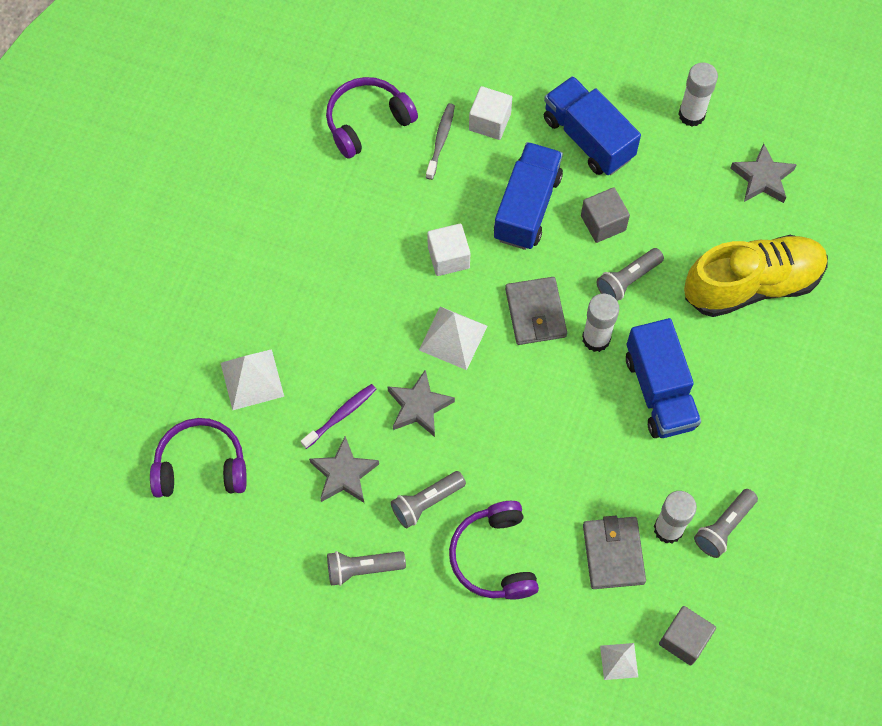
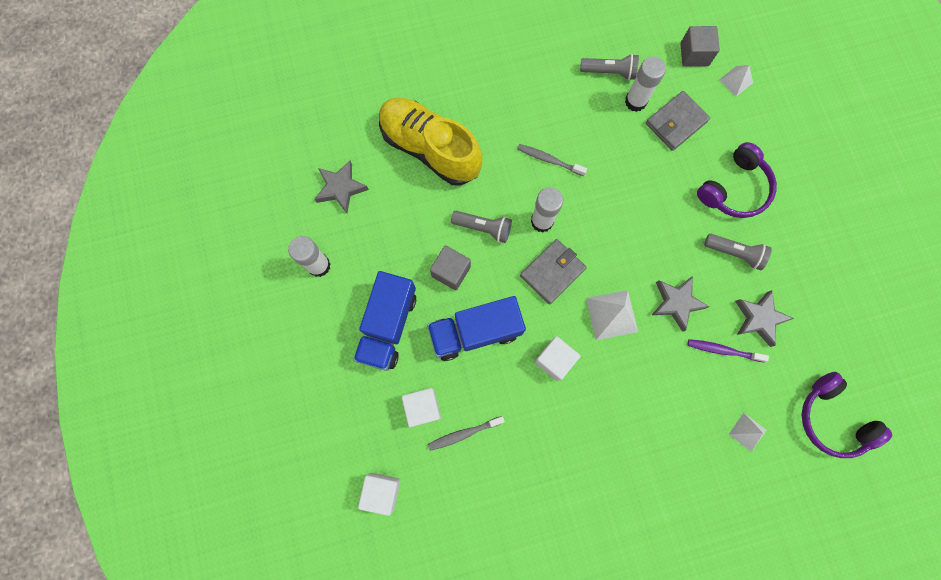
camera: 125 degrees left, 10 degrees up
white pyramid [221,349,284,410] -> white pyramid [729,413,766,452], size x0.61
purple headphones [326,77,418,159] -> none
grey flashlight [327,551,406,586] -> none
blue truck [626,318,701,438] -> grey toothbrush [517,144,587,176]
none -> white cube [358,473,401,516]

